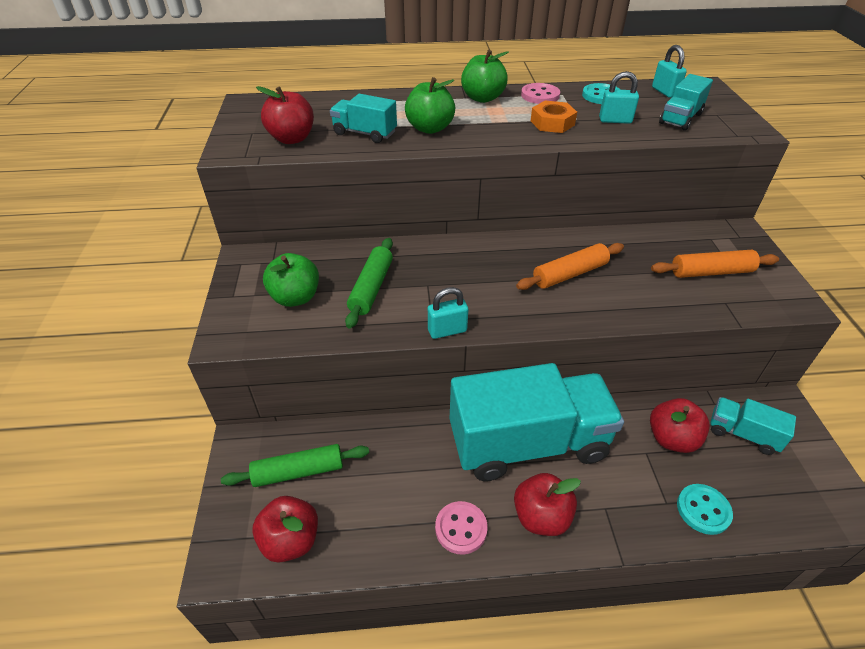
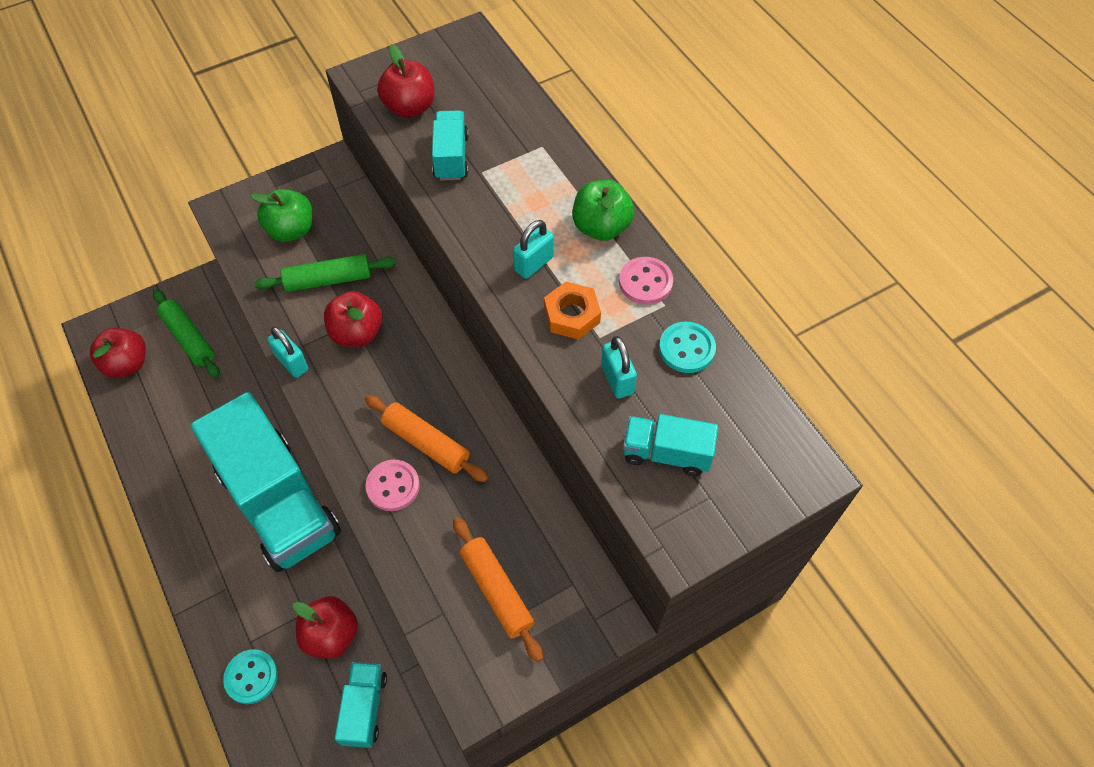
camera: 65 degrees right, 15 degrees up
green apple [405,77,455,134] -> none
pink button [435,501,488,555] -> pink button moved to [365,460,420,511]
red apple [514,473,581,536] -> red apple moved to [324,291,382,347]
turquoise padlock [652,45,687,98] -> turquoise padlock moved to [513,220,554,279]

